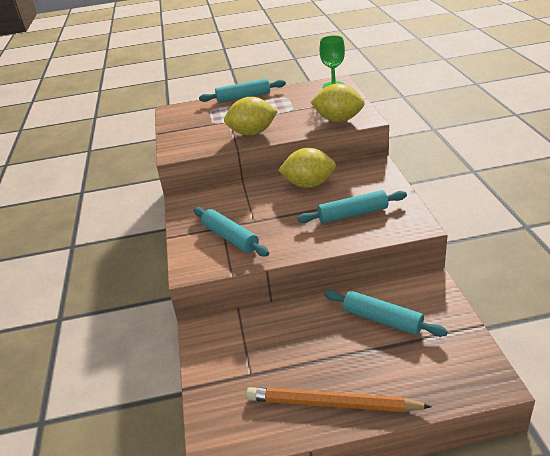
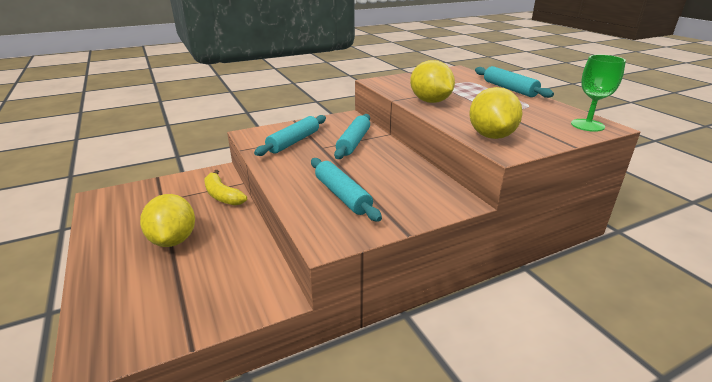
camera: 70 degrees right, 5 degrees down
orange pencil [246,387,432,412] -> none
yellow lemon [278,148,336,188] -> yellow lemon moved to [140,194,195,247]
turquoise rolling pin [324,290,448,337] -> turquoise rolling pin moved to [334,114,370,159]
none -> yellow banana [204,170,247,206]

